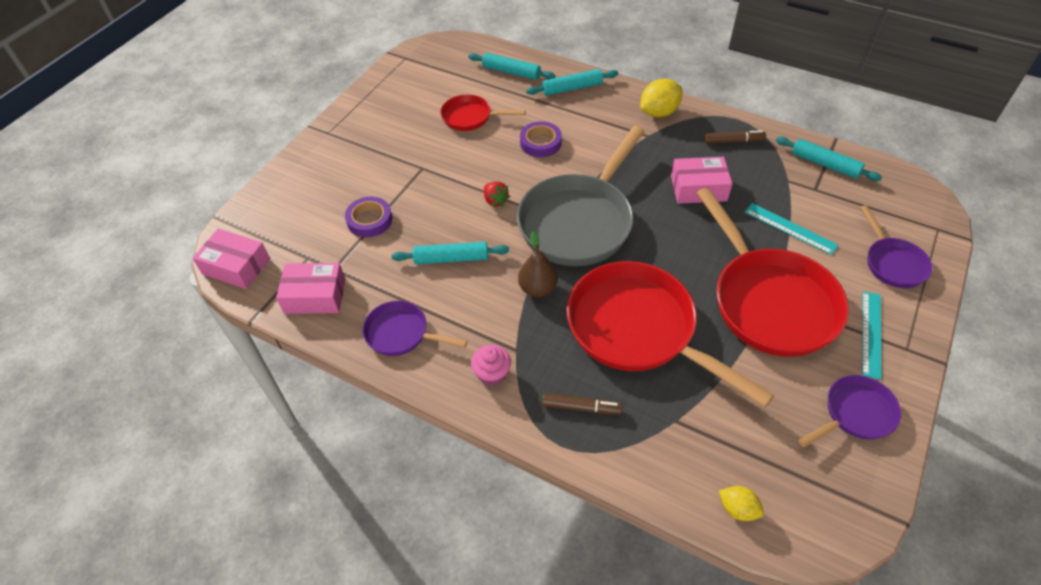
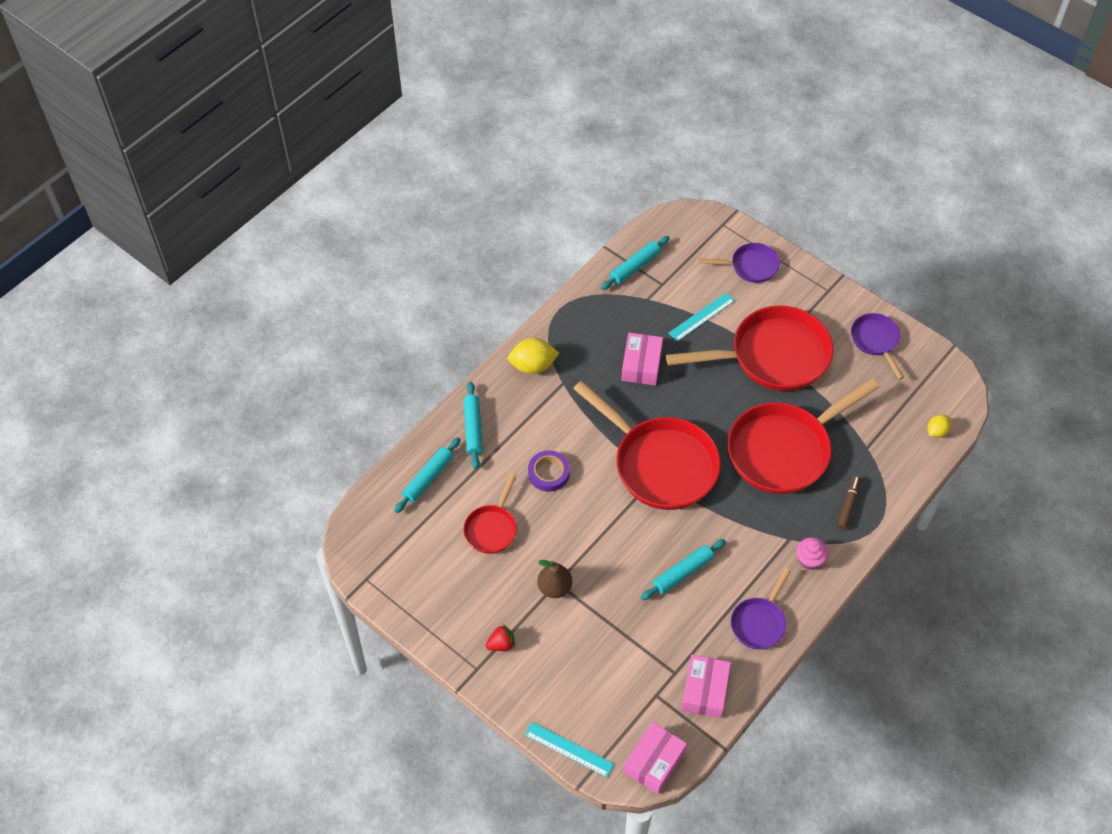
camera: 80 degrees left, 5 degrees up
purple tape [345,197,392,237] -> none
turquoise rolling pin [391,242,509,264] -> turquoise rolling pin turned 45 degrees clockwise [641,539,726,600]
red strawberry [484,182,510,207] -> red strawberry moved to [486,625,515,651]
grey pan [517,126,645,266] -> red pan [573,381,721,510]
brown pear [518,232,558,297] -> brown pear moved to [537,560,572,598]
yellow lemon [640,79,683,117] -> yellow lemon turned 75 degrees counterclockwise [508,338,559,374]
brown marker [704,130,766,144] -> none
turquoise ruler [862,291,882,380] -> turquoise ruler moved to [525,722,614,777]

